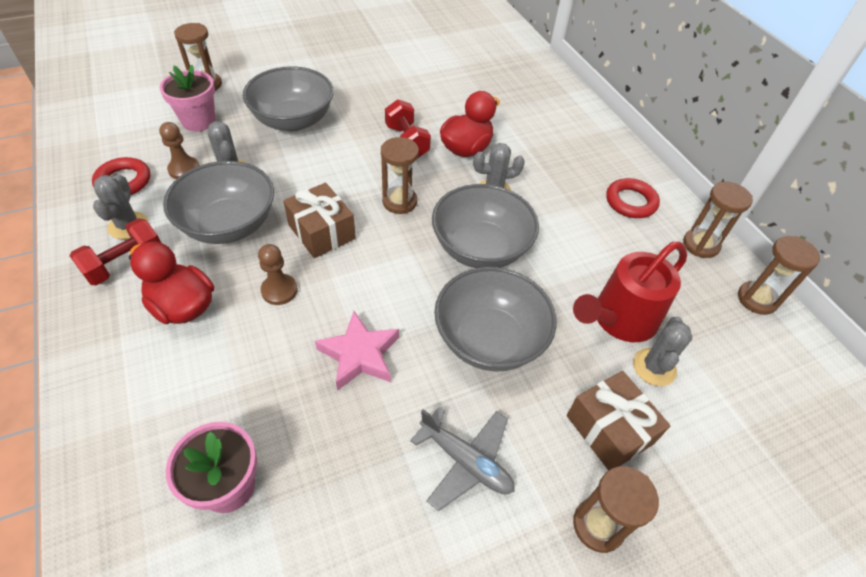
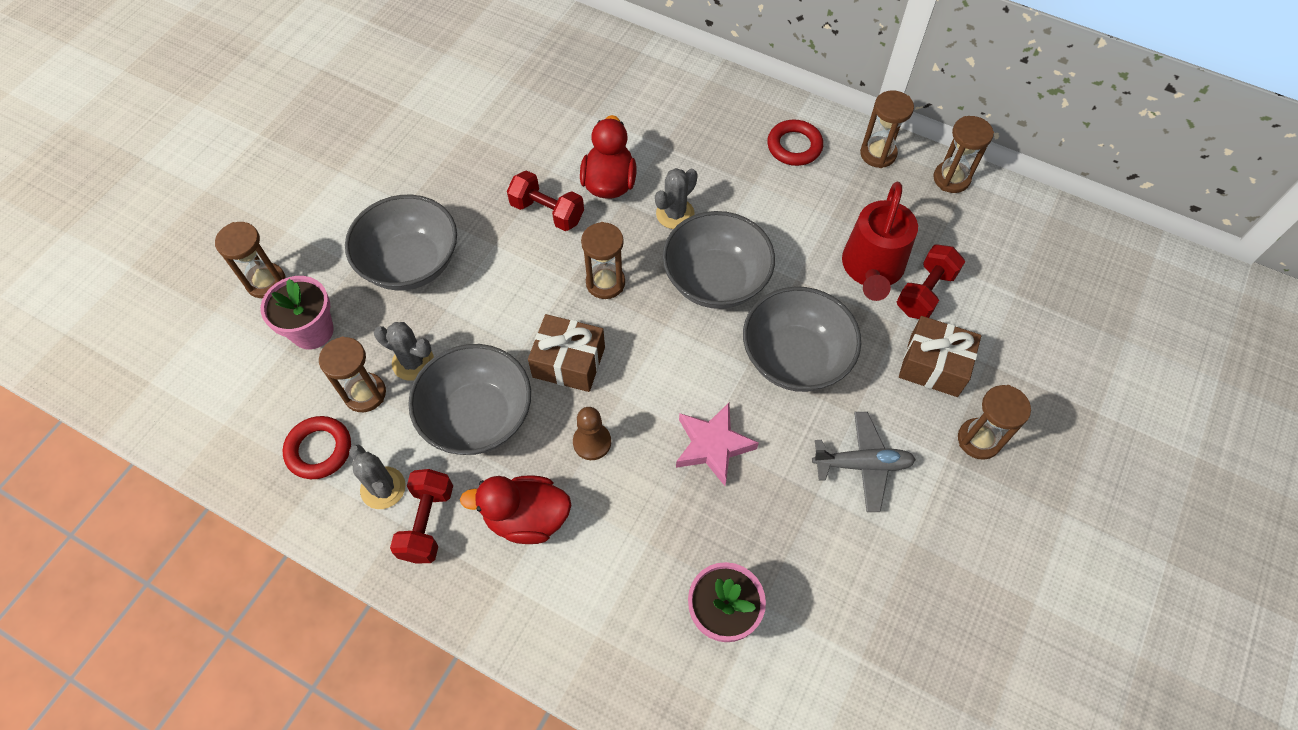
camera: 35 degrees left, 10 degrees up
brown pawn [159,122,200,179] -> brown hourglass [319,337,386,412]
grey cactus [633,316,693,386] -> red dumbbell [897,244,965,319]

